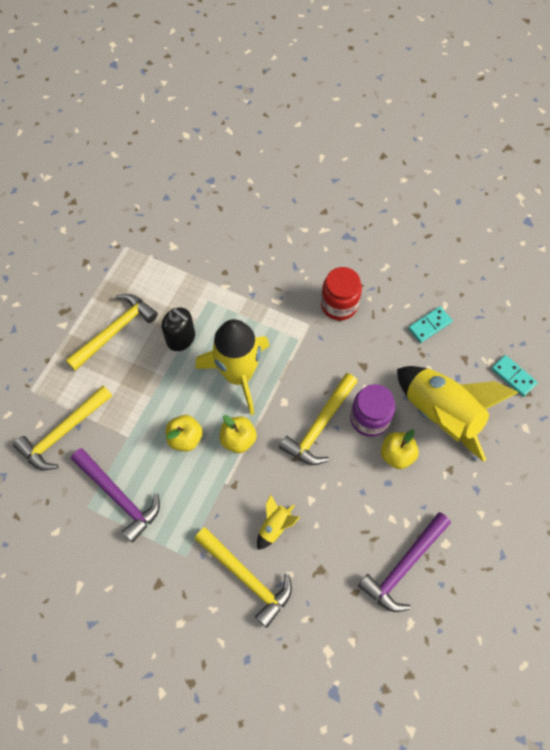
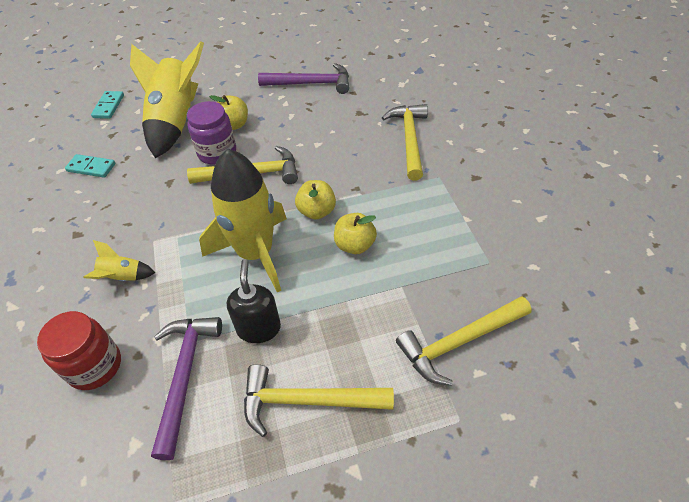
camera: 130 degrees left, 15 degrees down
yellow hammer [13,386,112,470] -> yellow hammer turned 150 degrees clockwise [396,296,532,386]
purple hammer [71,448,160,543] -> purple hammer moved to [151,317,222,460]
yellow rocket [257,494,300,550] -> yellow rocket moved to [83,240,155,282]
red jar [321,267,362,320] -> red jar moved to [37,311,121,390]

